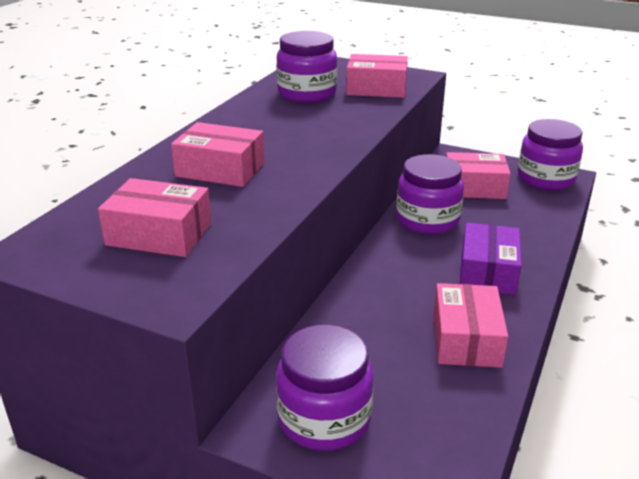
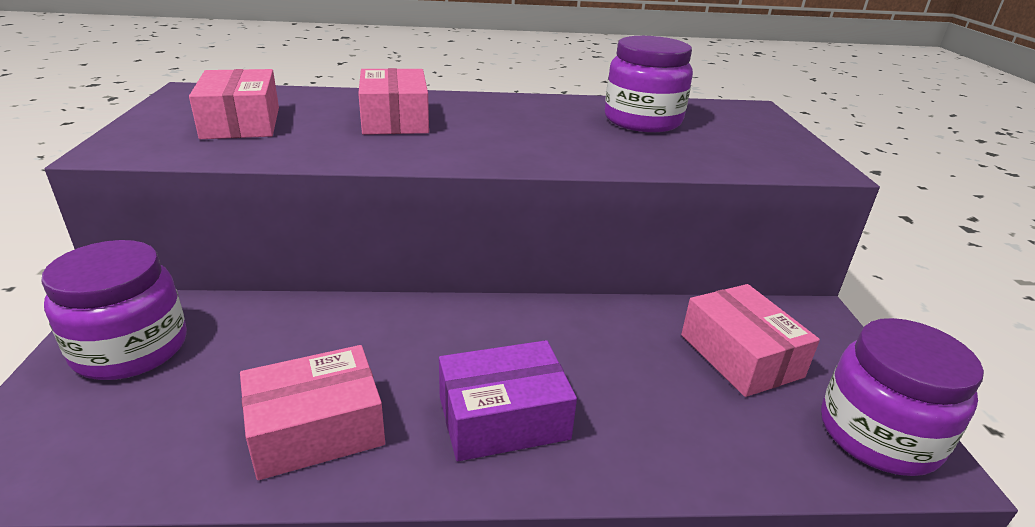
camera: 60 degrees right, 0 degrees up
pink box [346,54,408,98] -> none
purple jar [396,154,464,235] -> none

